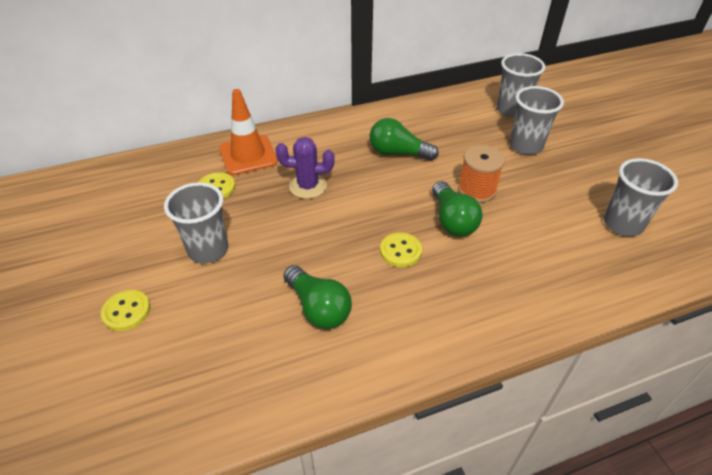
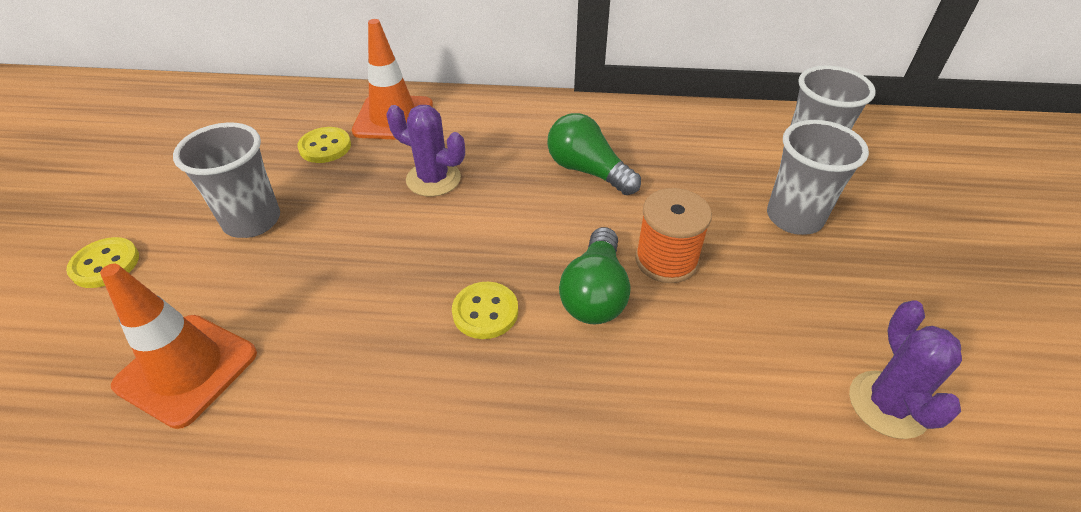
camera: 25 degrees right, 0 degrees up
green light bulb [284,265,352,329] -> none
grey cup [604,158,678,236] -> purple cactus [849,300,962,439]
none -> orange traffic cone [100,264,257,429]

